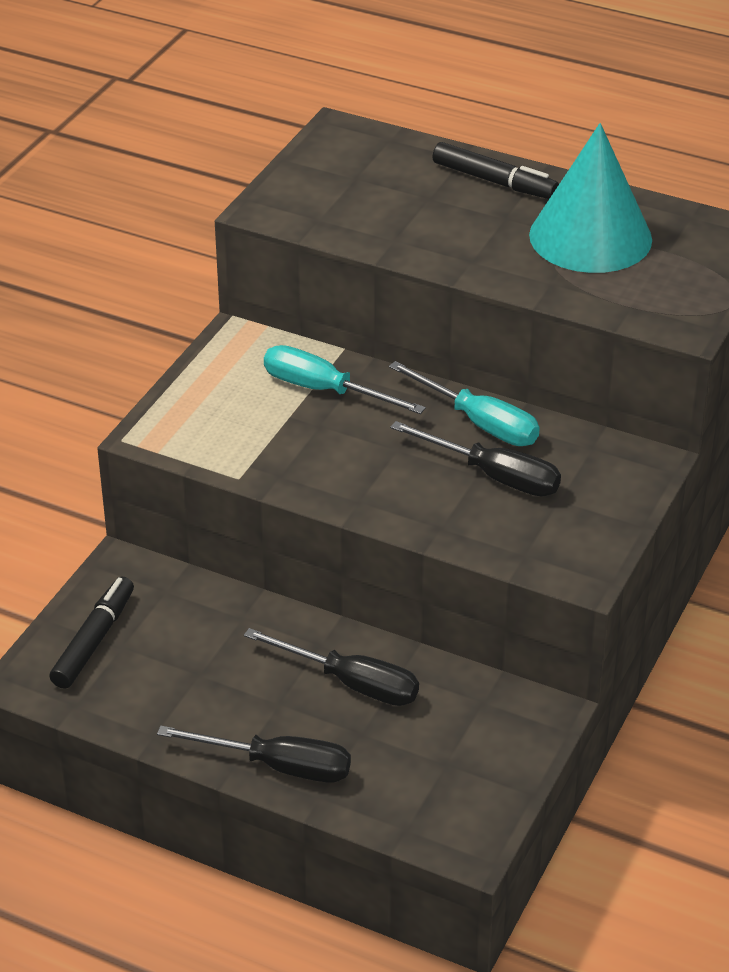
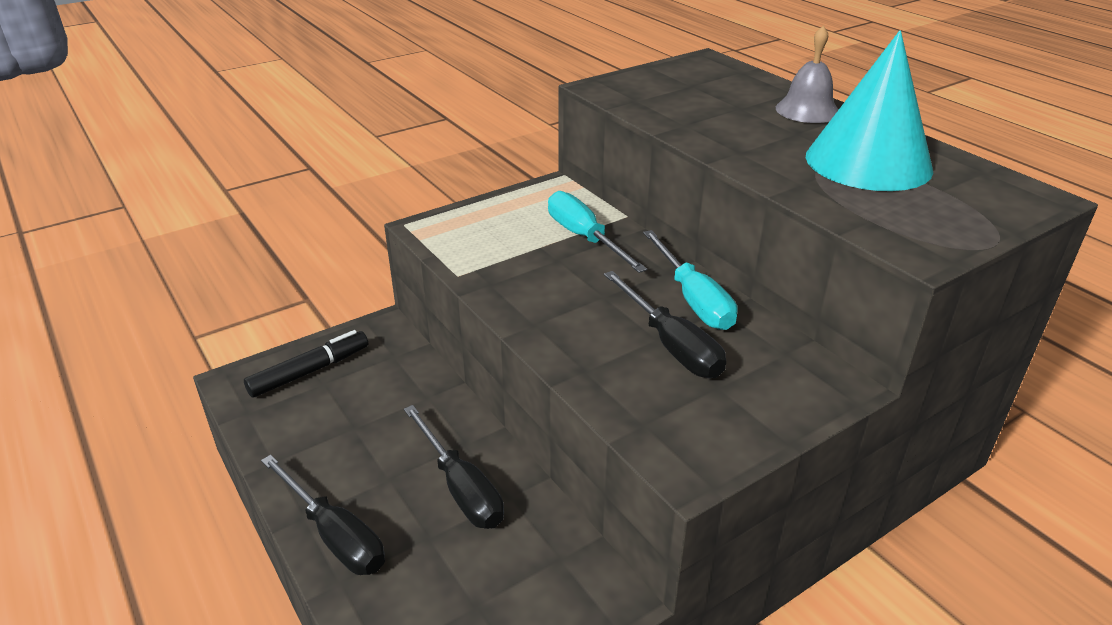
camera: 30 degrees right, 5 degrees down
black marker [432,142,559,199] -> grey bell [776,25,838,123]

